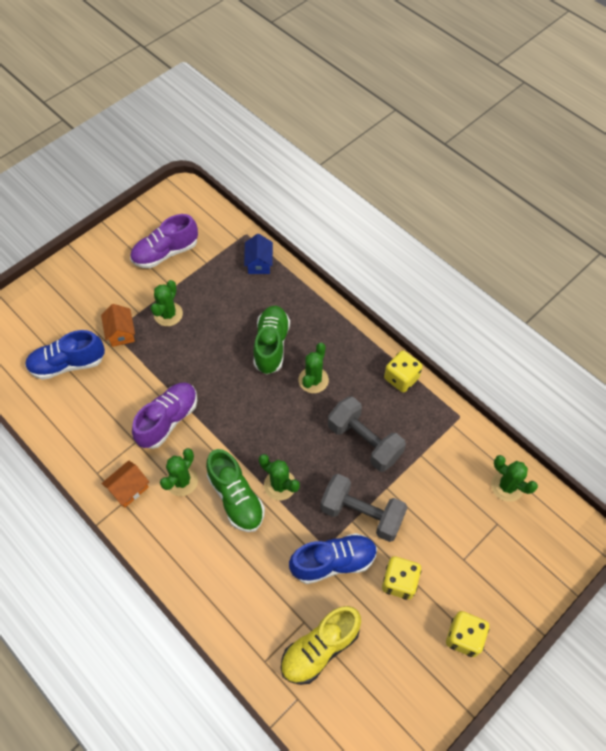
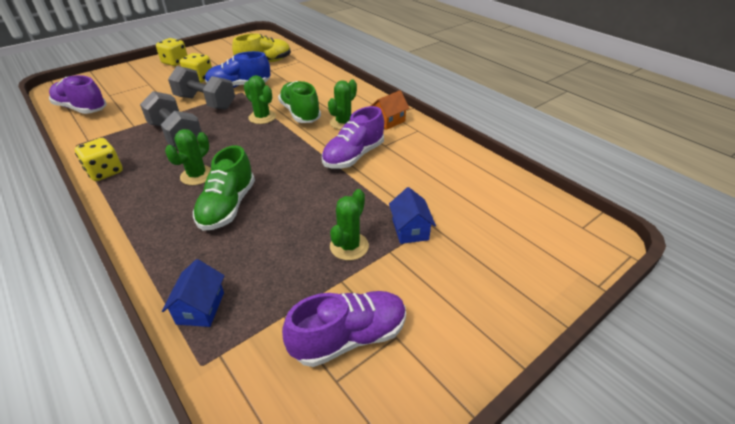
camera: 175 degrees left, 20 degrees down
blue shoe [25,330,105,380] -> none
orange house [101,304,135,347] -> blue house [389,187,436,244]
green cactus [491,455,538,502] -> purple shoe [49,75,107,114]

